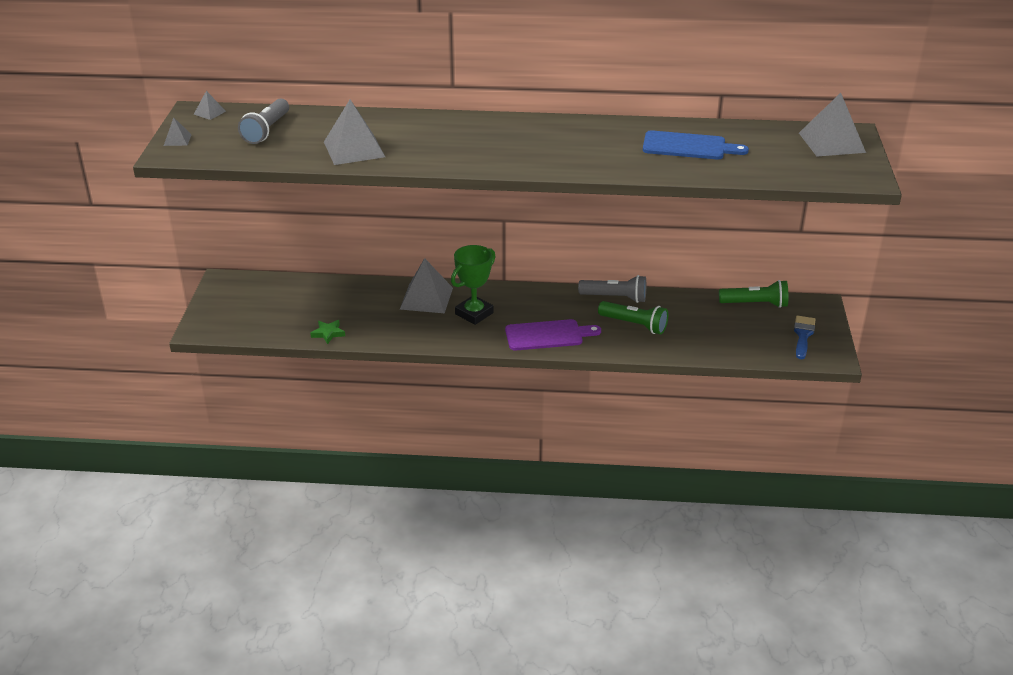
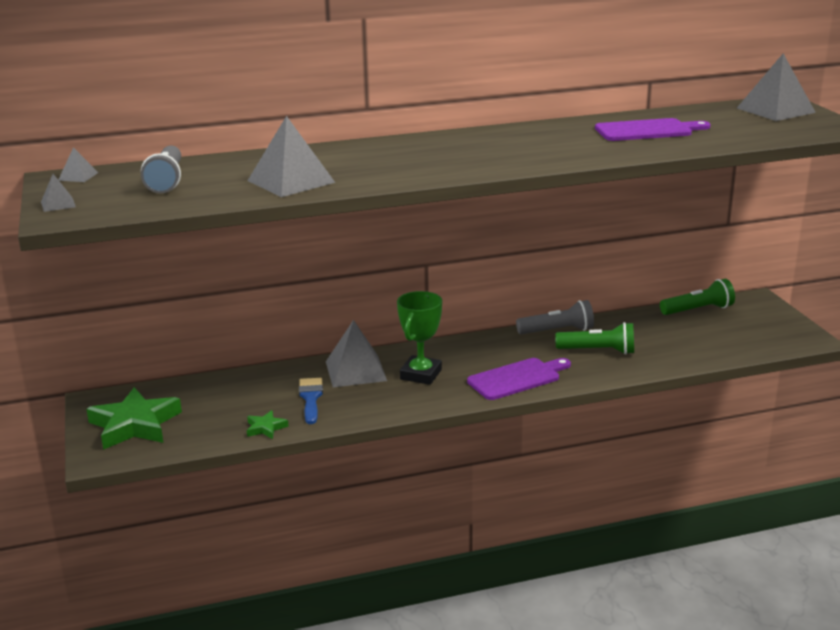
camera: 20 degrees left, 10 degrees down
blue cutting board [643,130,749,159] -> purple cutting board [595,118,711,141]
blue brush [794,316,816,359] -> blue brush moved to [299,378,323,424]
none -> green star [86,387,182,450]

